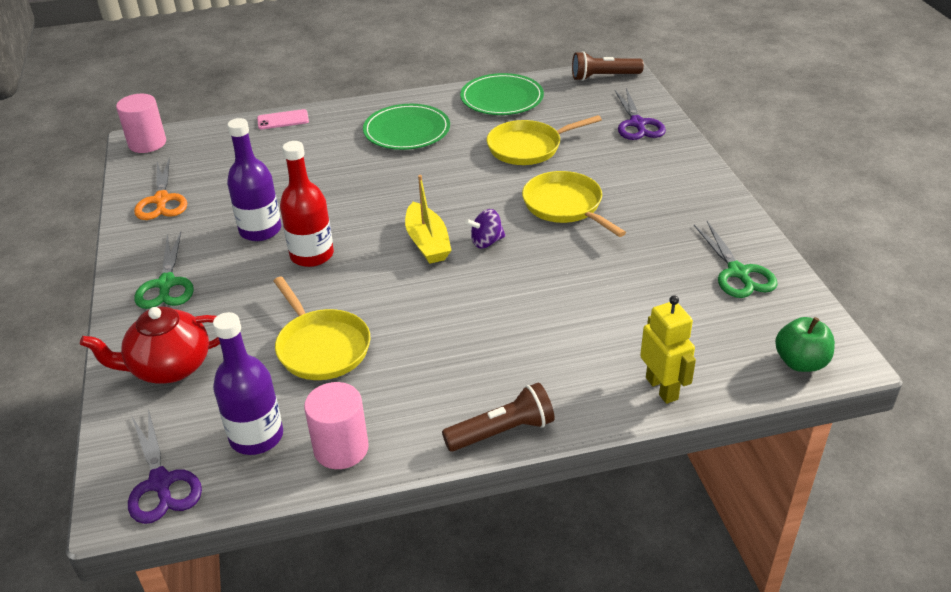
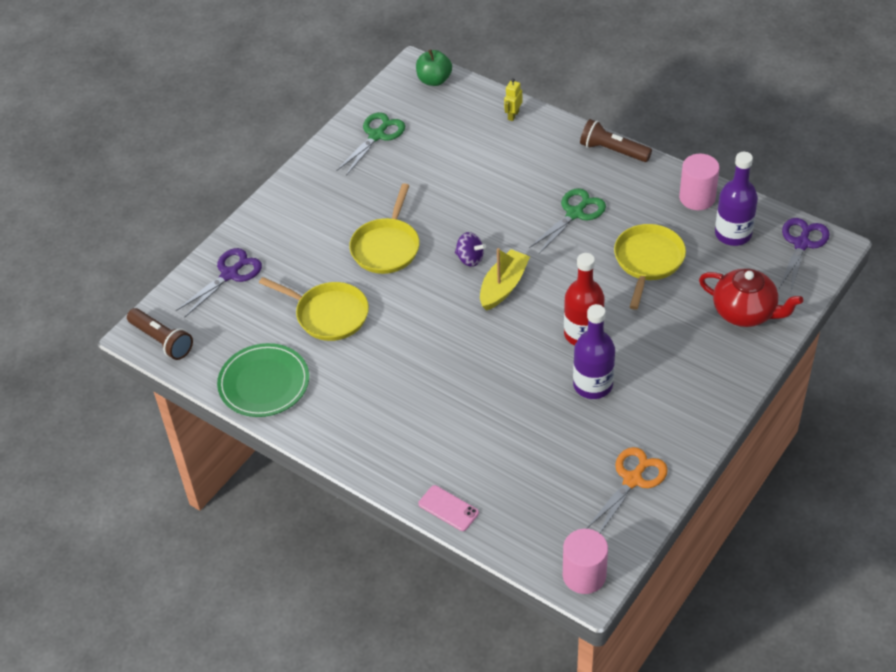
camera: 130 degrees left, 10 degrees up
green scissors [134,232,194,309] -> green scissors moved to [529,188,606,255]
green plate [363,104,450,150] -> none
yellow robot [640,295,696,404] -> yellow robot [504,78,522,121], size x0.61

